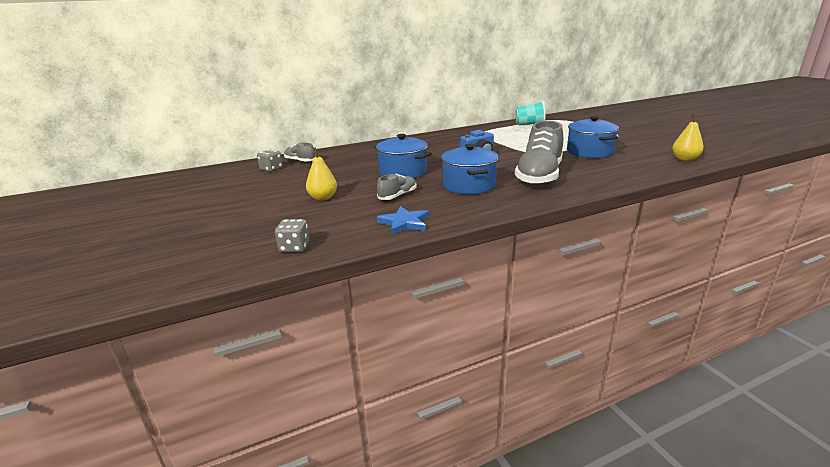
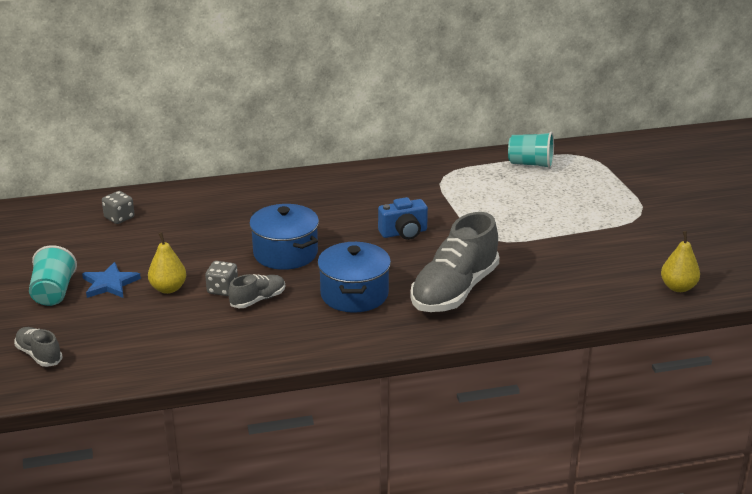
camera: 10 degrees right, 5 degrees up
grey dice [275,219,310,252] -> grey dice moved to [205,261,238,296]
grey shoe [284,143,316,162] -> grey shoe moved to [14,327,62,367]
blue star [377,206,429,235] -> blue star moved to [82,262,141,298]
blue pot [567,116,619,158] -> none
none -> turquoise cup [29,245,77,306]

